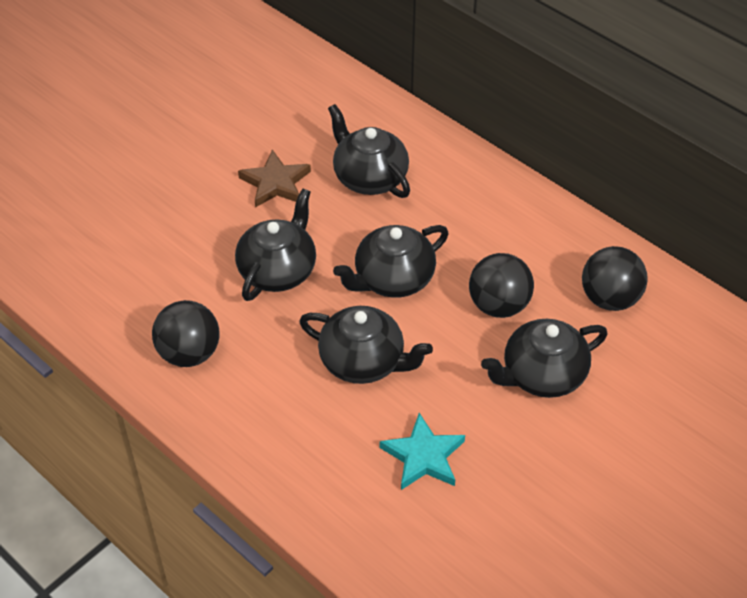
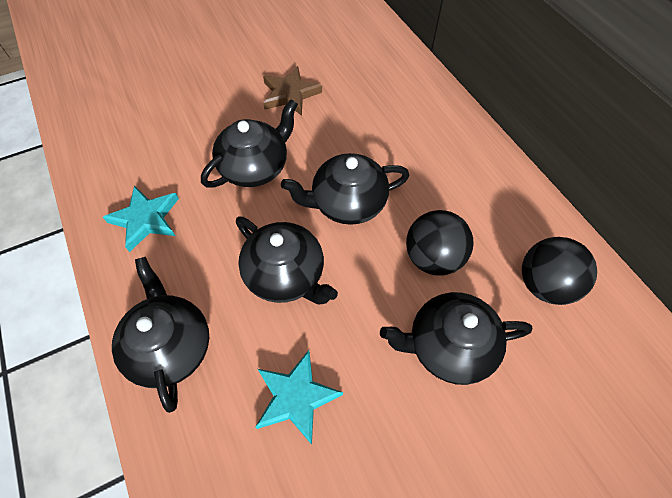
camera: 20 degrees right, 10 degrees up
black ball [152,300,220,367] -> turquoise star [103,185,179,252]
black teapot [328,104,410,198] -> black teapot moved to [112,257,209,413]

